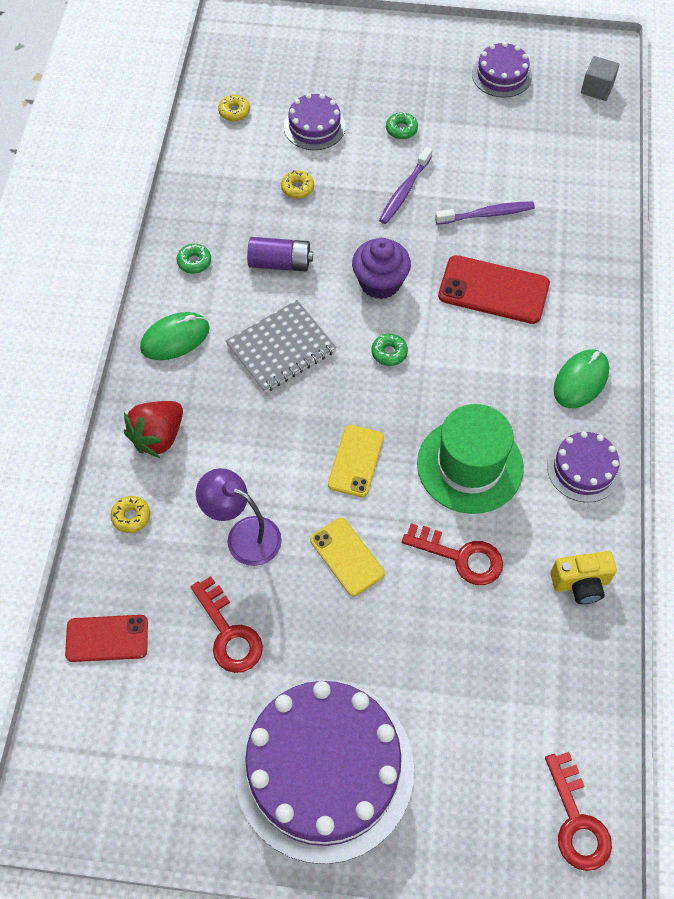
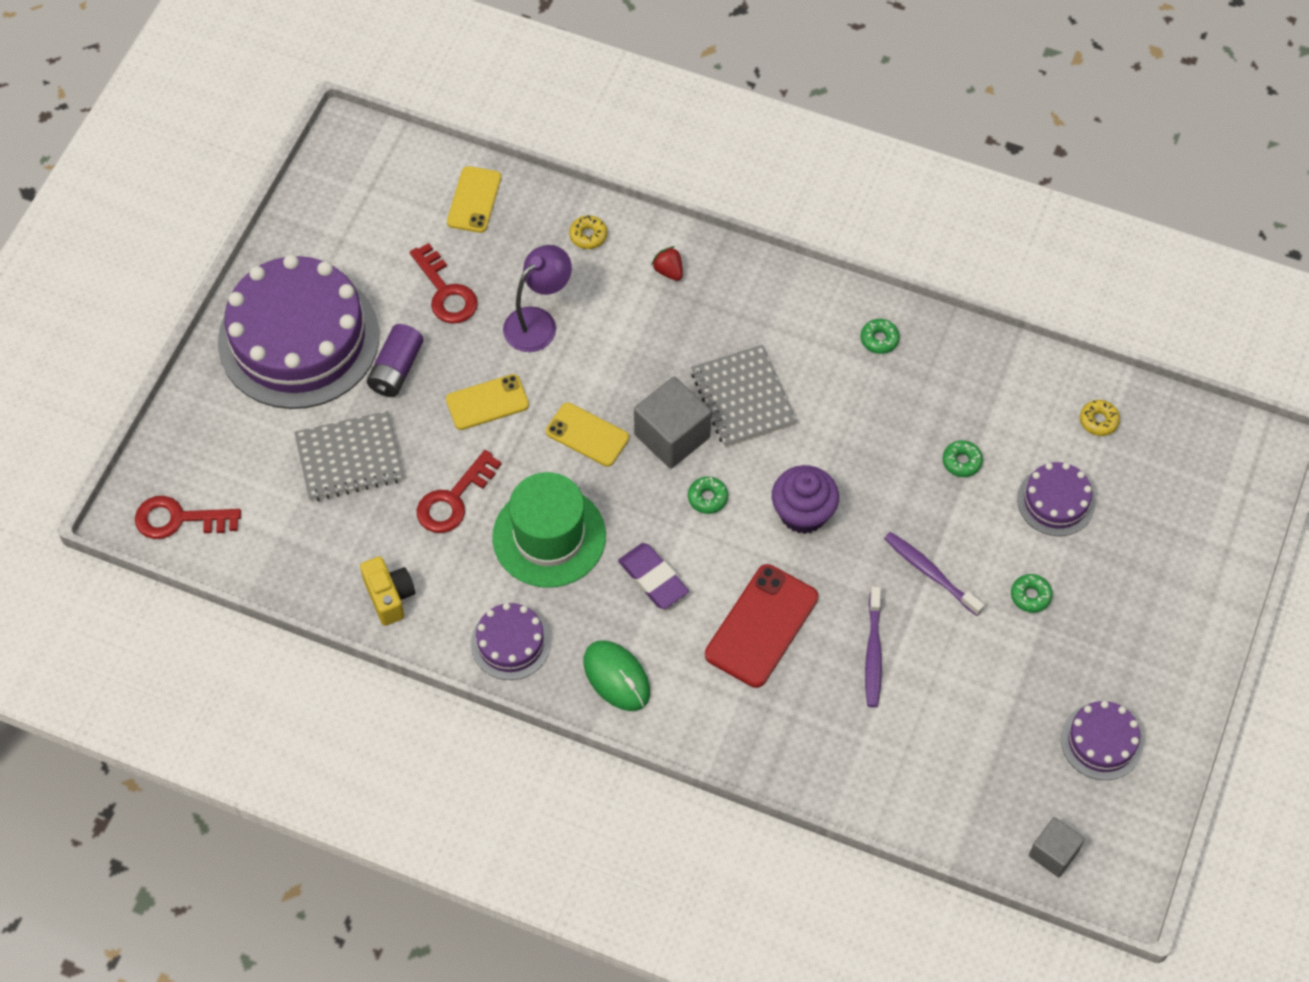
camera: 105 degrees right, 0 degrees up
red phone [65,615,148,662] -> yellow phone [447,166,501,233]
red strawberry [124,401,183,458] -> red strawberry [651,246,683,281], size x0.54
green mouse [140,312,210,360] -> none
red key [191,576,263,673] -> red key turned 105 degrees counterclockwise [410,243,478,324]
purple battery [247,237,313,272] -> purple battery moved to [367,324,424,397]
yellow donut [281,170,314,199] -> green donut [943,440,983,477]
yellow camera [550,551,617,604] -> yellow camera turned 150 degrees clockwise [360,556,415,626]
none -> grey notebook [294,411,404,501]
none -> purple eraser [618,543,689,609]
none -> grey cube [634,377,711,469]

